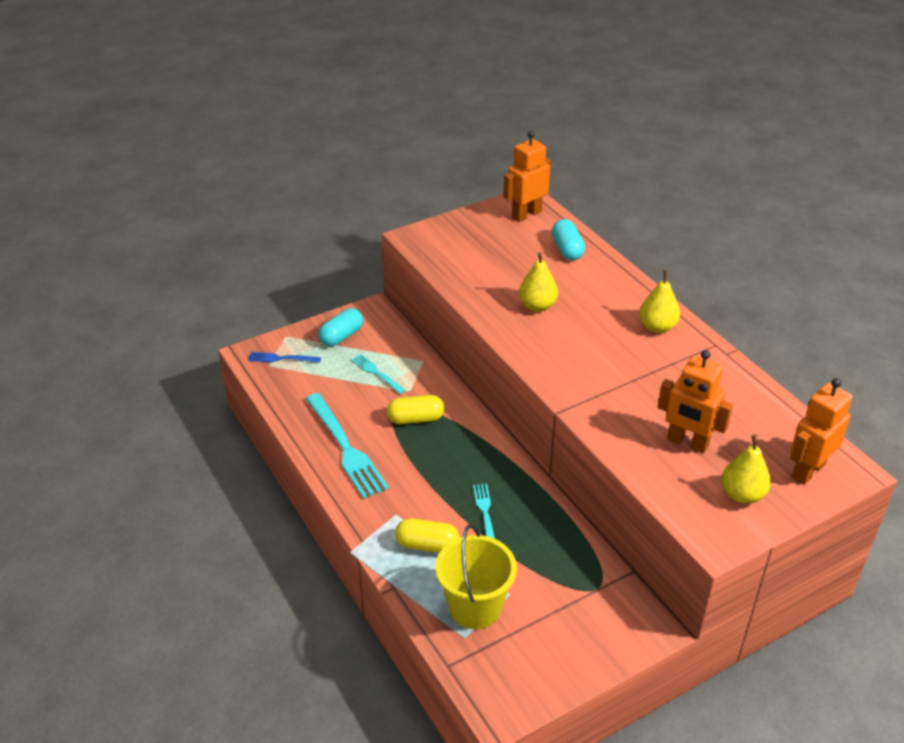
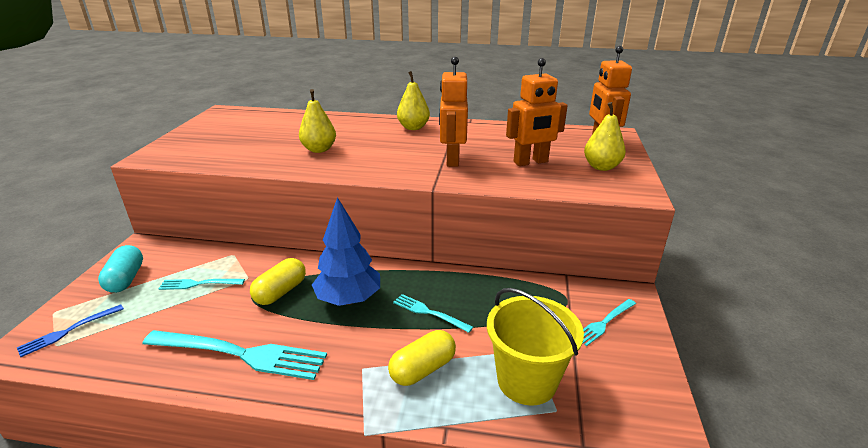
camera: 50 degrees left, 10 degrees down
orange robot [503,131,551,222] -> orange robot moved to [439,57,468,167]
turquoise capsule [552,219,585,260] -> none
none -> blue tree [312,197,380,306]
none -> turquoise fork [582,299,636,346]

